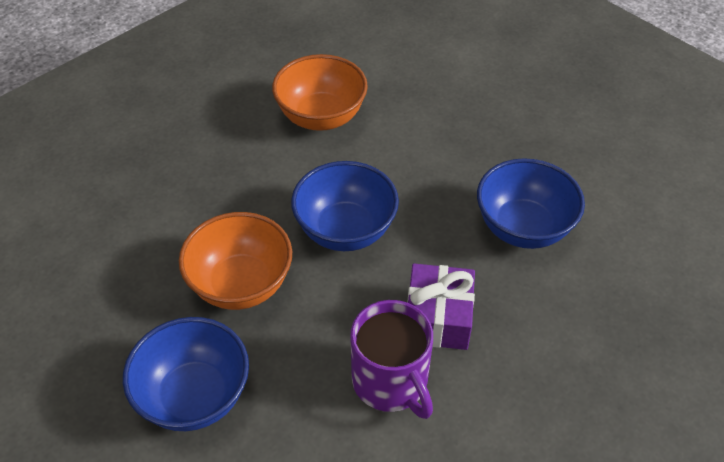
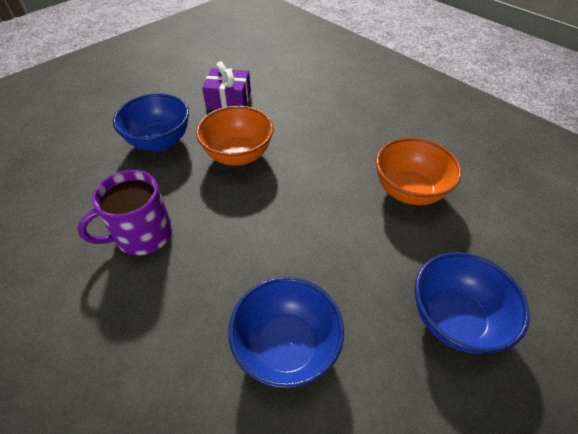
camera: 90 degrees right, 0 degrees up
blue bowl [291,161,399,251] -> blue bowl moved to [415,252,530,354]
purple gift [407,263,475,350] -> purple gift moved to [202,61,251,110]

